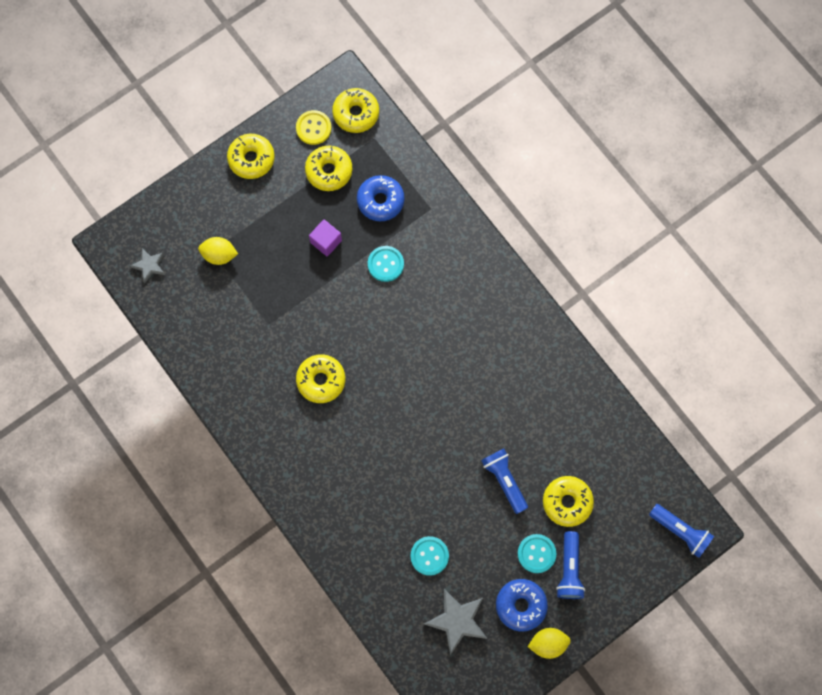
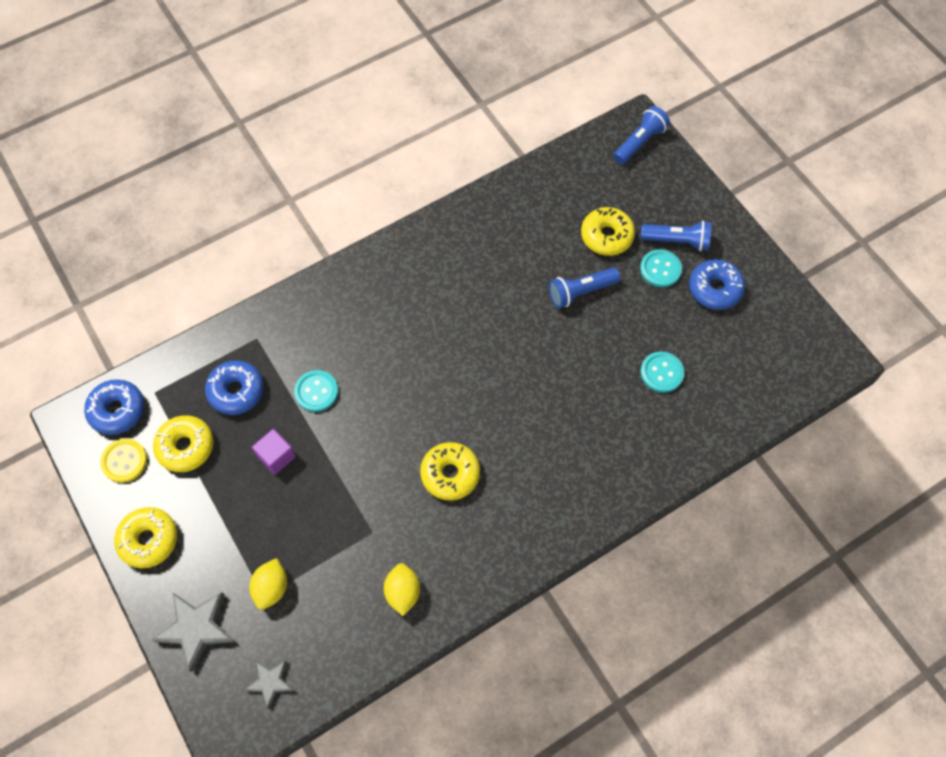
camera: 85 degrees left, 10 degrees down
yellow donut [332,88,379,133] -> blue donut [84,379,144,435]
grey star [424,589,488,655] -> grey star moved to [152,592,235,672]
yellow lemon [528,628,571,659] -> yellow lemon moved to [384,563,420,616]

